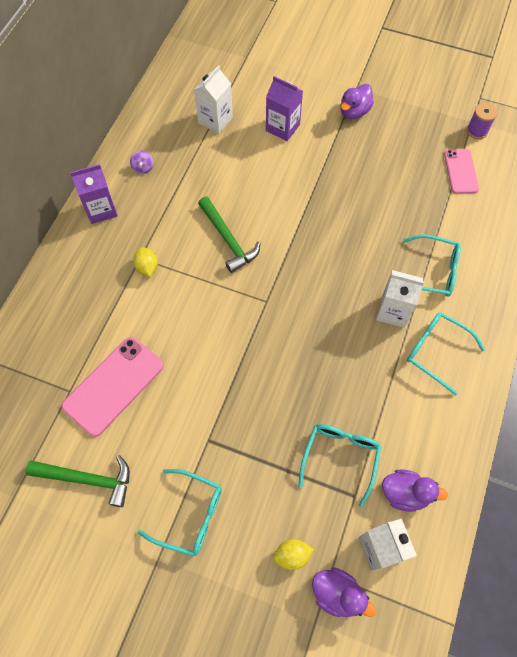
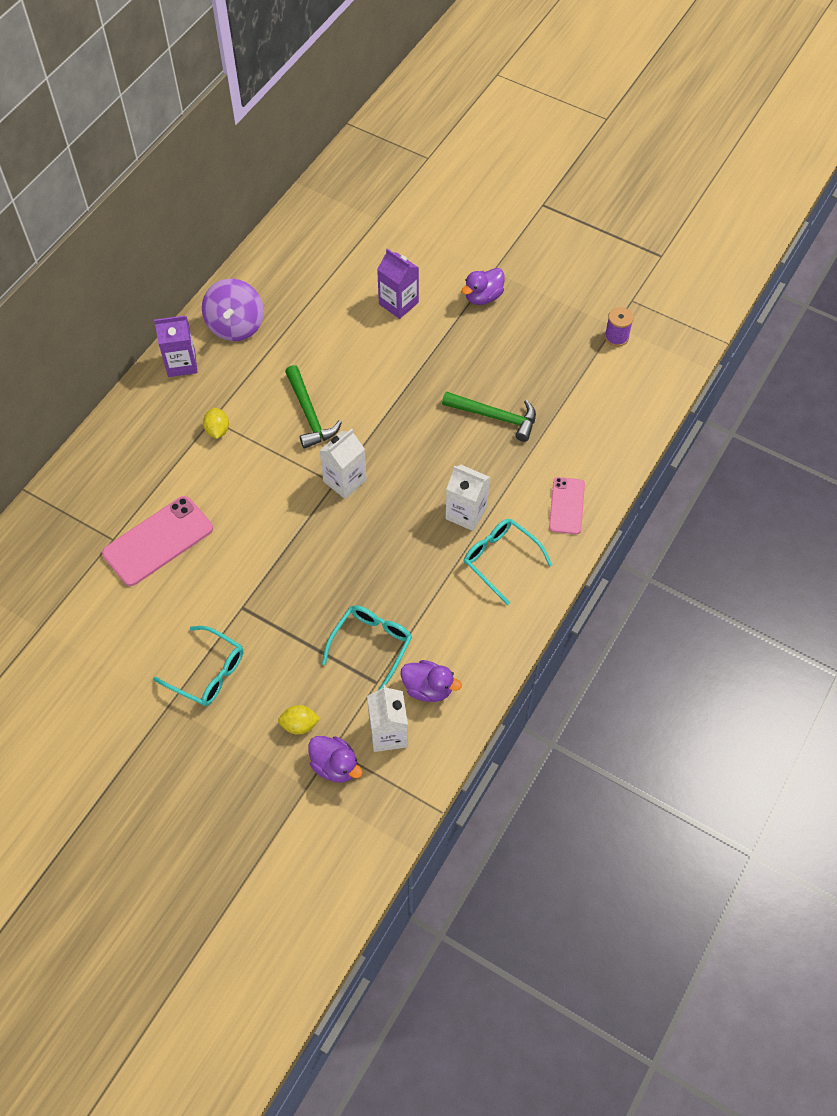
camera: 10 degrees right, 5 degrees down
green hammer [26,455,130,507] -> green hammer moved to [442,391,536,442]
purple spinning top [130,150,154,174] -> purple spinning top [202,279,264,341], size x2.42
white carton [194,65,233,134] -> white carton moved to [319,429,367,499]
turquoise glasses [403,235,461,297] -> none
pink phone [444,149,479,194] -> pink phone moved to [549,477,585,534]

